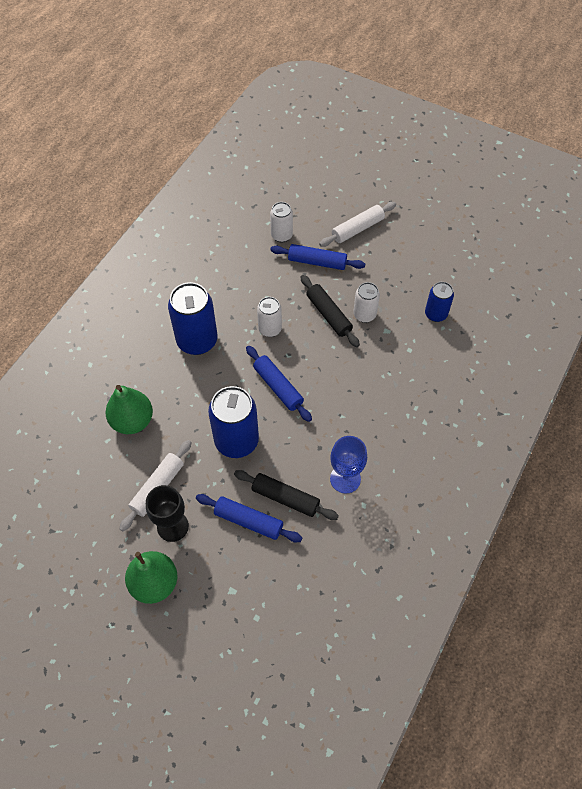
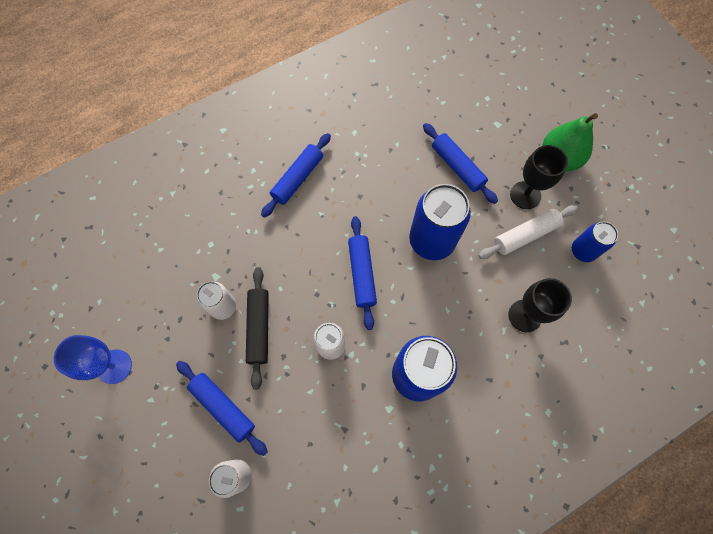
camera: 150 degrees left, 10 degrees up
green pear [106,385,153,434] -> black goblet [509,278,572,332]
black rolling pin [234,470,339,520] -> none
white rolling pin [319,202,396,247] -> none
blue goblet [330,436,367,494] -> blue goblet moved to [54,335,132,384]
blue can [425,282,454,322] -> blue can moved to [572,222,618,262]
none -> blue rolling pin [261,133,331,218]

